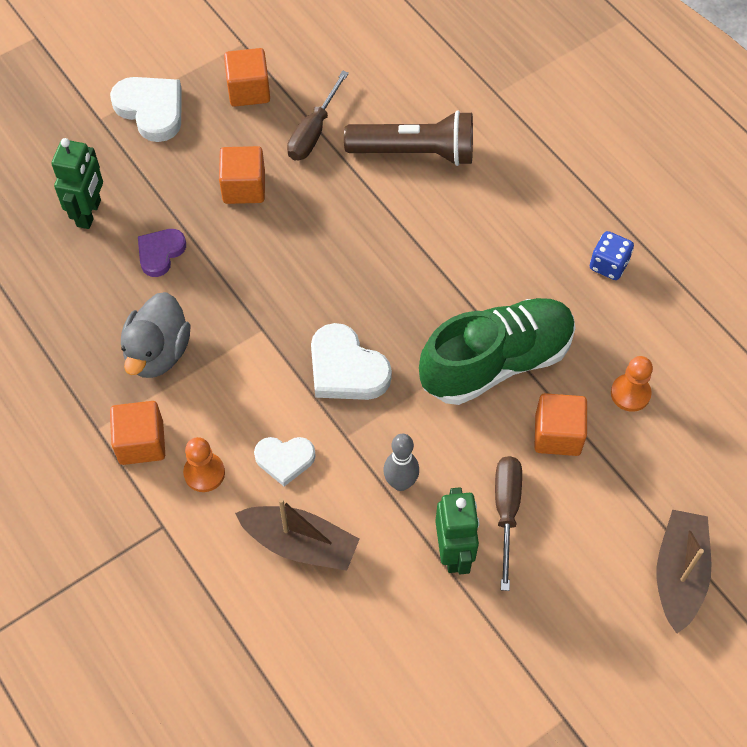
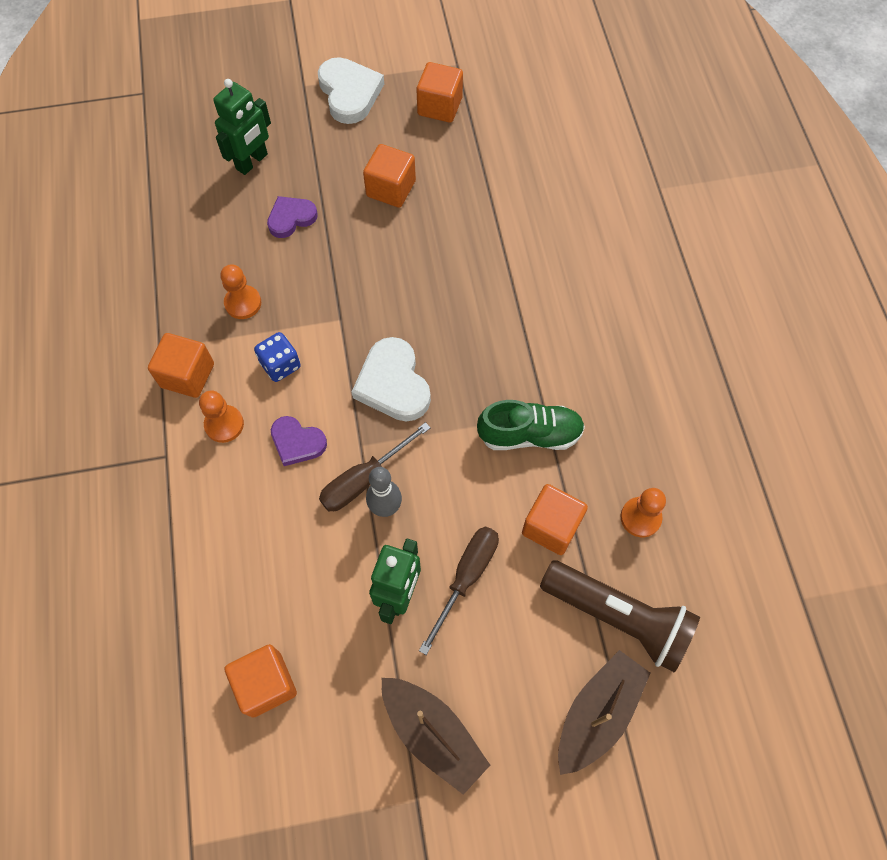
camera: 25 degrees right, 5 degrees up
grey duck [121,292,191,378] -> orange pawn [220,264,261,319]
brown boat [235,498,359,571] -> brown boat moved to [382,678,490,795]
white heart [254,437,316,487] -> purple heart [271,416,327,466]
brown screwdriver [287,70,349,161] -> brown screwdriver moved to [319,422,431,511]
brown flashlight [344,110,473,166] -> brown flashlight moved to [540,561,700,672]
green shoe [419,298,576,405] -> green shoe [477,400,585,450], size x0.62
blue dice [590,231,634,280] -> blue dice moved to [254,332,301,382]
none -> orange cube [224,644,297,717]

